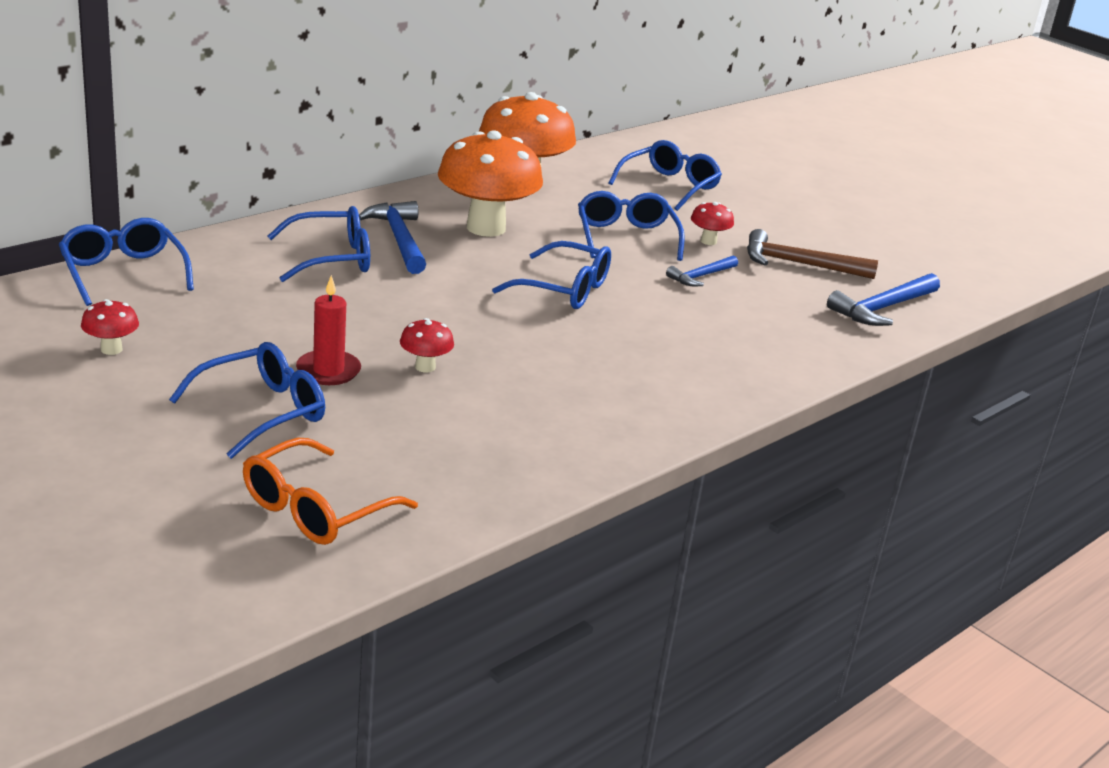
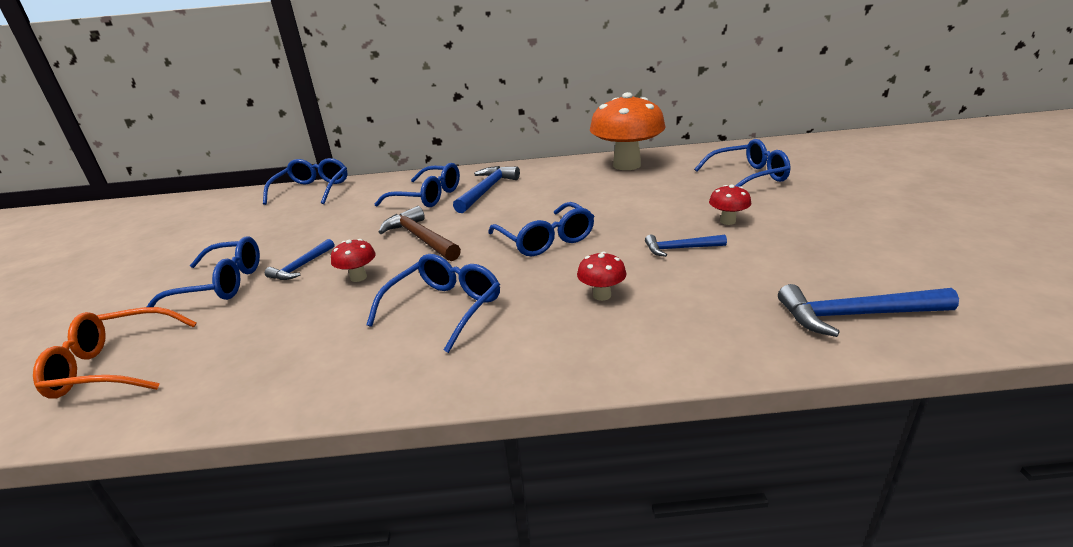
camera: 45 degrees right, 0 degrees up
red mushroom [81,299,139,355] -> red mushroom moved to [577,252,627,301]
red candle [296,275,361,385] -> blue hammer [265,239,334,280]
orange mushroom [438,130,543,237] -> none
blue glasses [578,191,685,261] -> blue glasses moved to [367,254,500,353]
brown hammer [747,229,878,279] -> brown hammer moved to [379,206,461,261]

